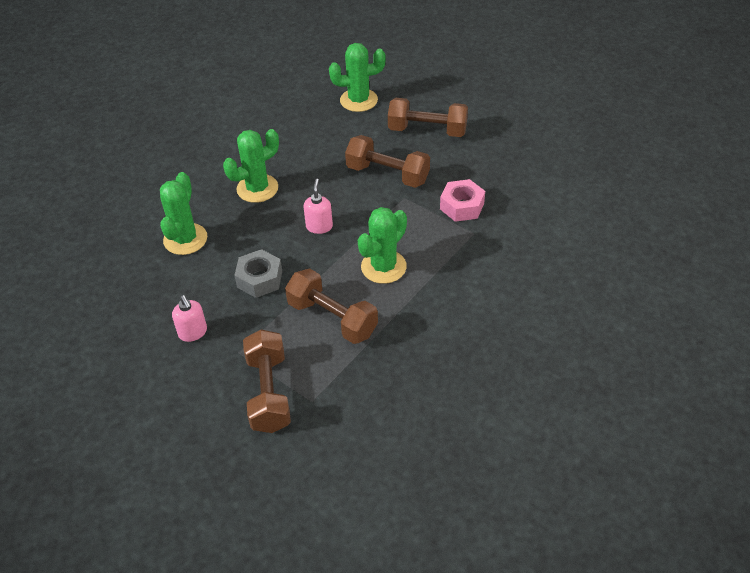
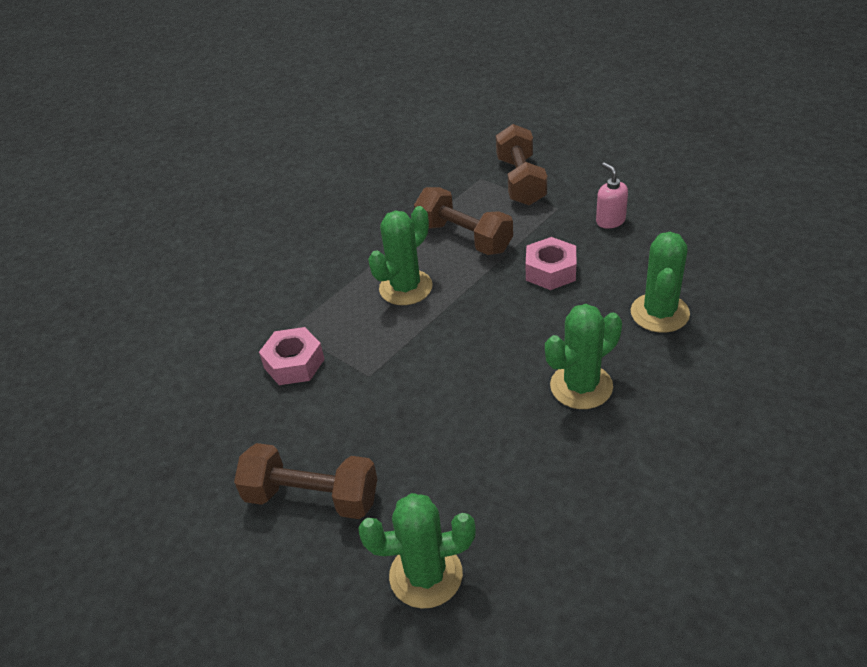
camera: 175 degrees left, 5 degrees down
grey nut [234,249,282,298] -> pink nut [526,237,576,290]
pink soap dispenser [304,179,333,234] -> none
brown dumbbell [345,135,430,188] -> none

